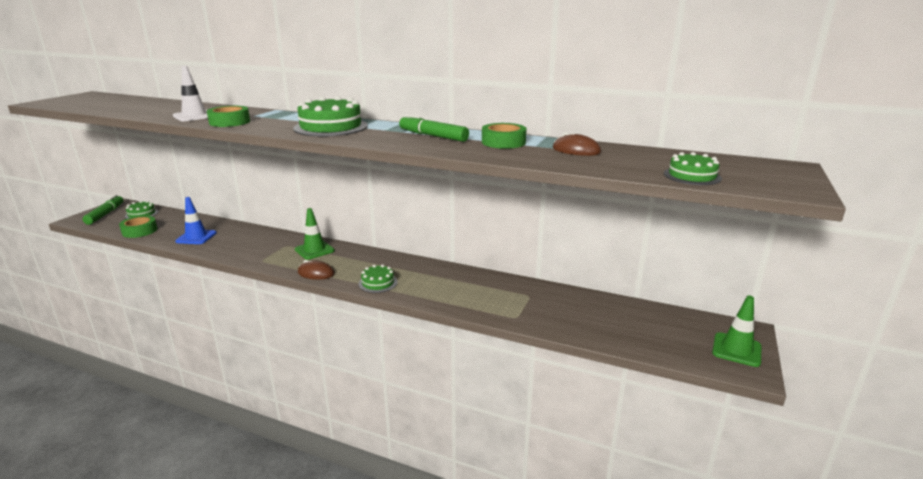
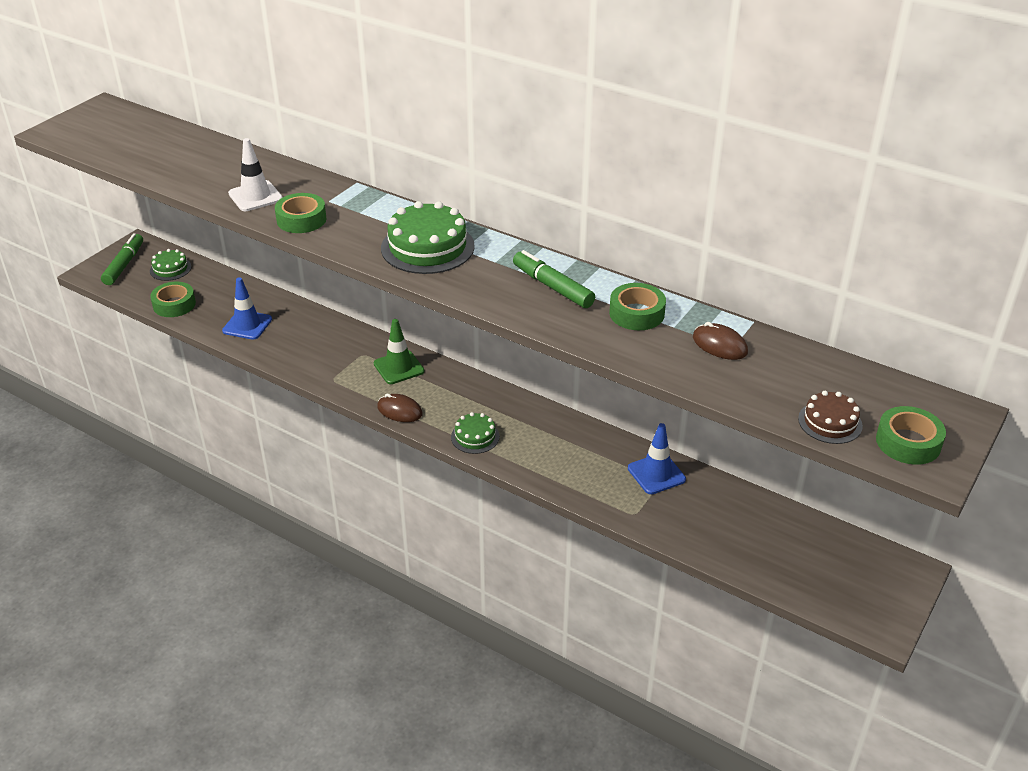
camera: 10 degrees right, 15 degrees up
green cake [664,152,722,185] -> brown cake [798,391,863,444]
green traffic cone [712,295,761,367] -> none
none -> blue traffic cone [628,423,686,494]
none -> green tape [876,406,946,465]

